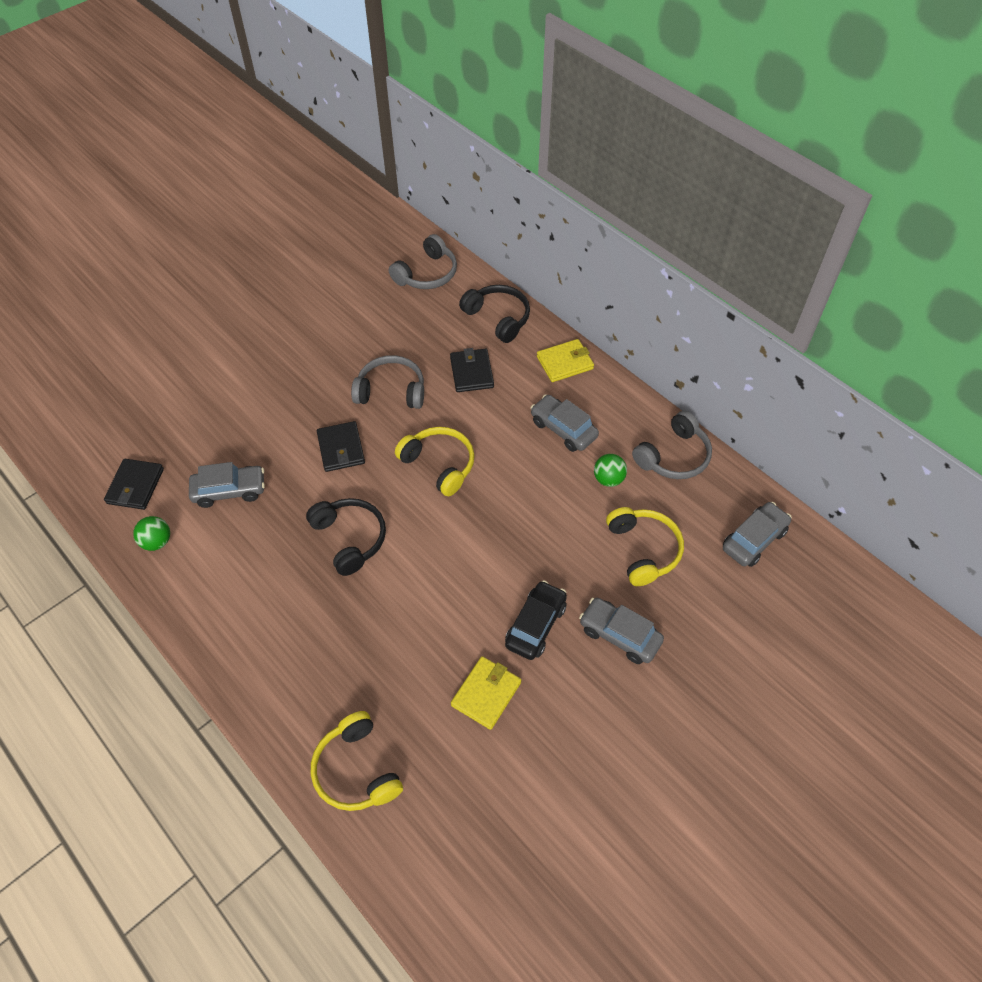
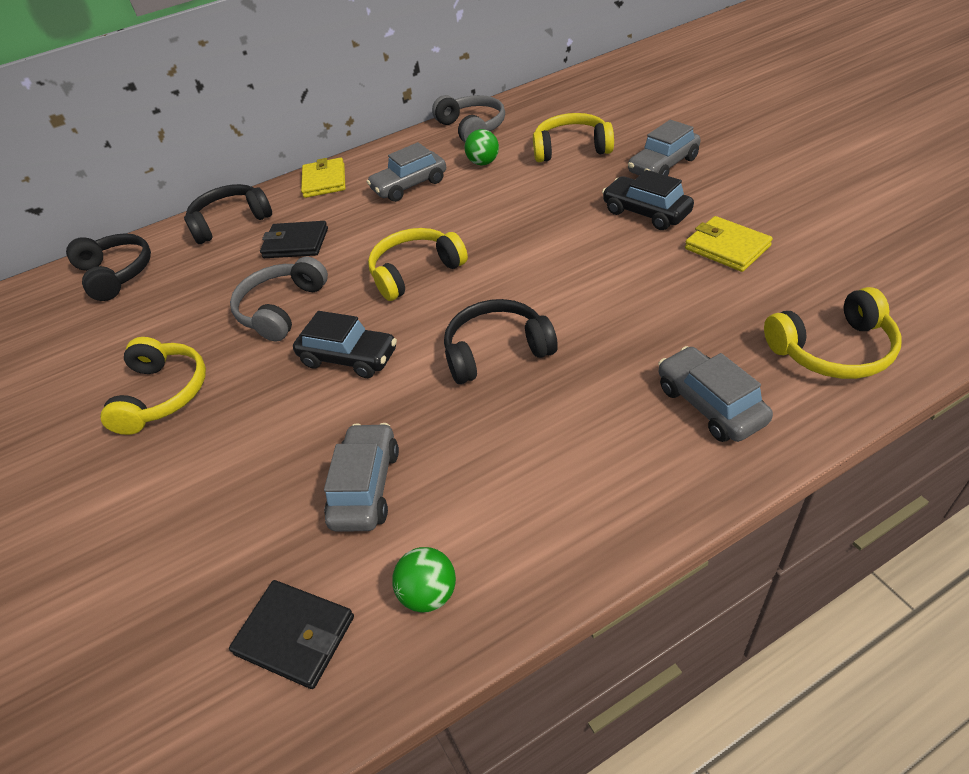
camera: 70 degrees left, 10 degrees down
black wallet [317,421,365,472] -> black car [293,311,397,378]
grey headphones [389,234,457,289] -> black headphones [66,233,151,301]
grey car [723,502,792,567] -> grey car moved to [658,346,773,442]
none -> yellow headphones [100,337,206,435]

